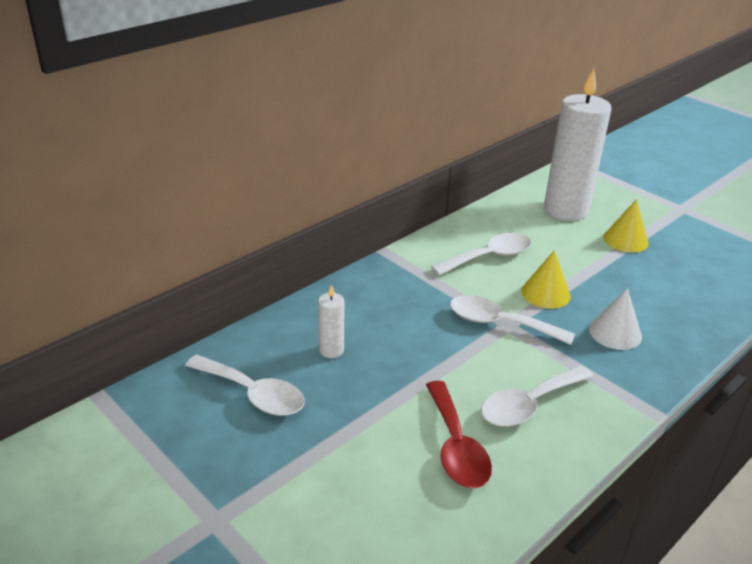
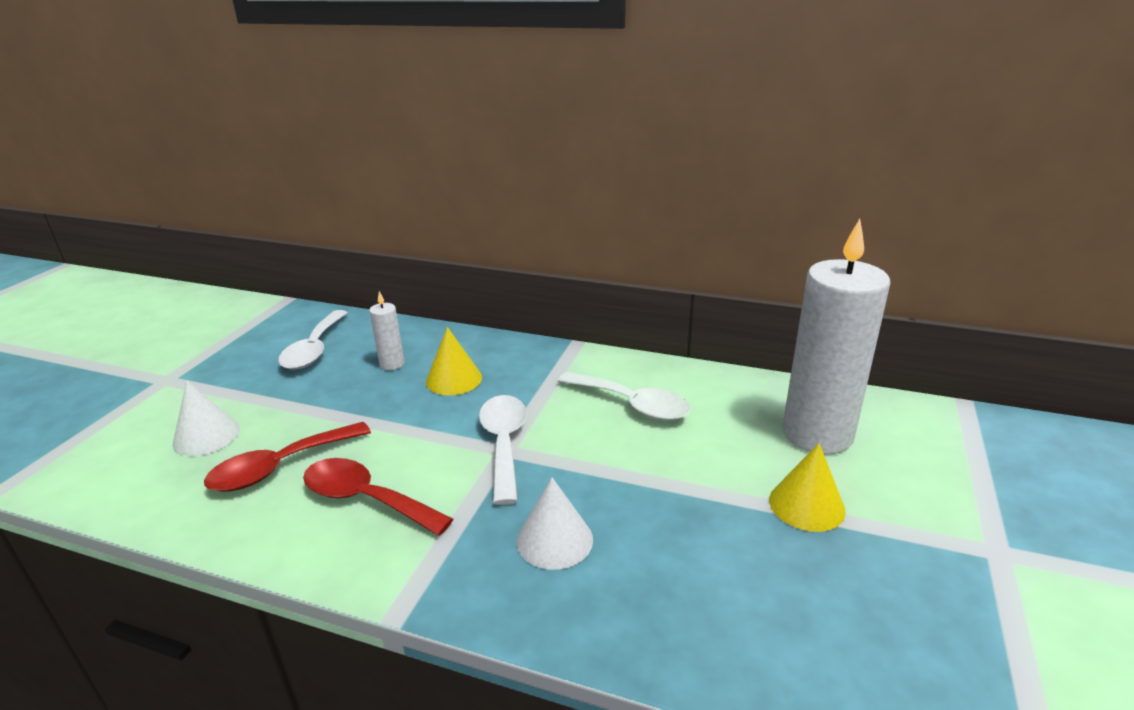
camera: 65 degrees right, 5 degrees down
white spoon [481,365,594,427] -> red spoon [303,458,453,536]
yellow cone [521,250,571,309] -> yellow cone moved to [426,327,482,395]
none -> white cone [173,381,240,456]

